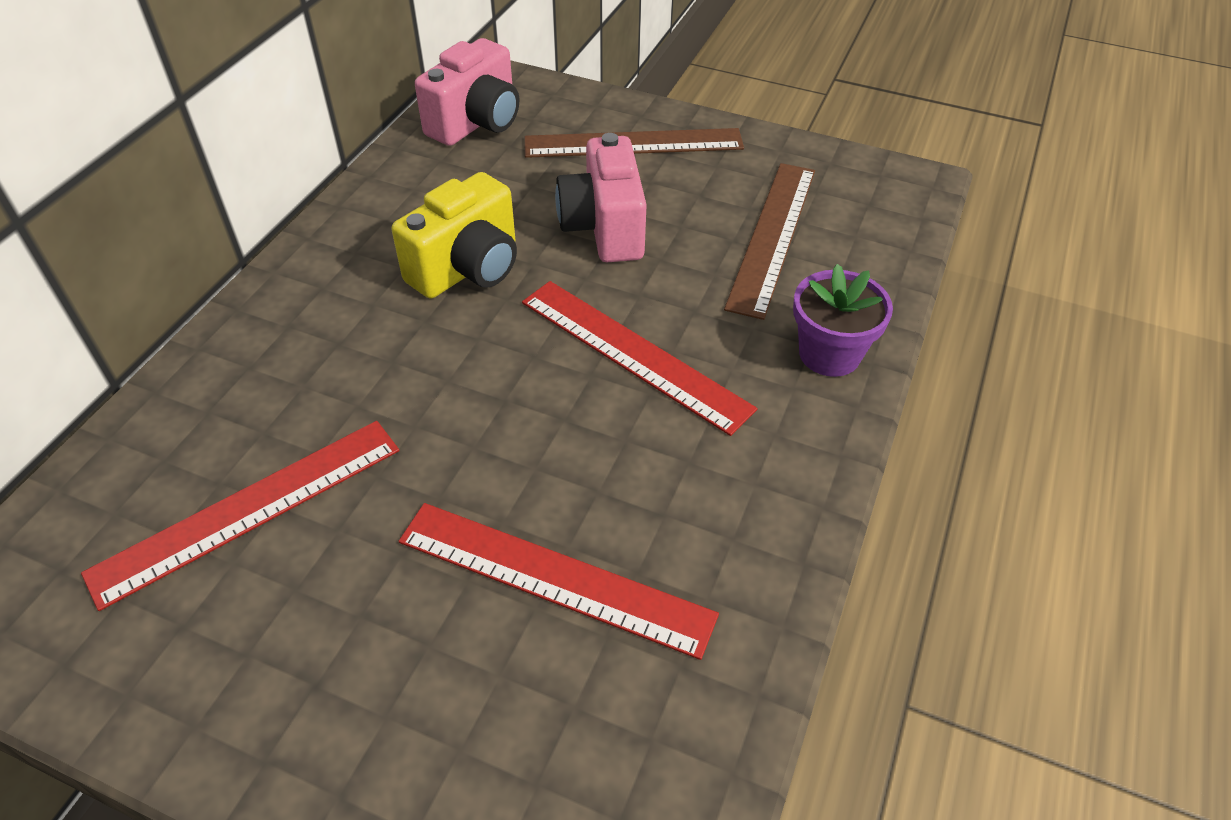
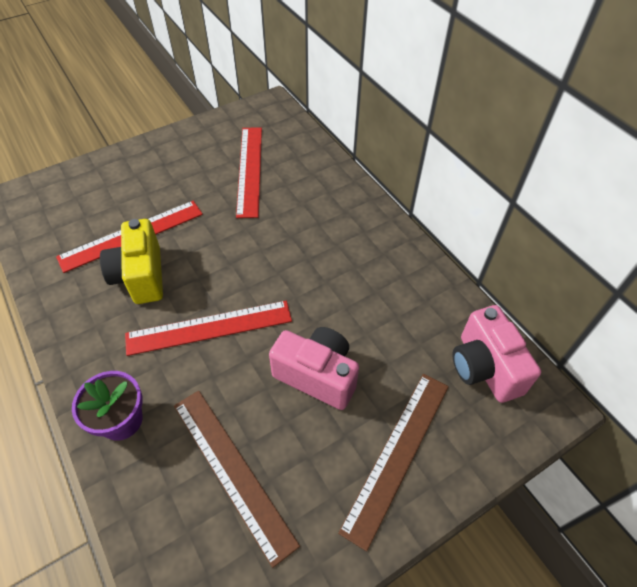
camera: 125 degrees right, 5 degrees up
yellow camera [392,172,517,298] -> yellow camera moved to [100,219,163,304]

